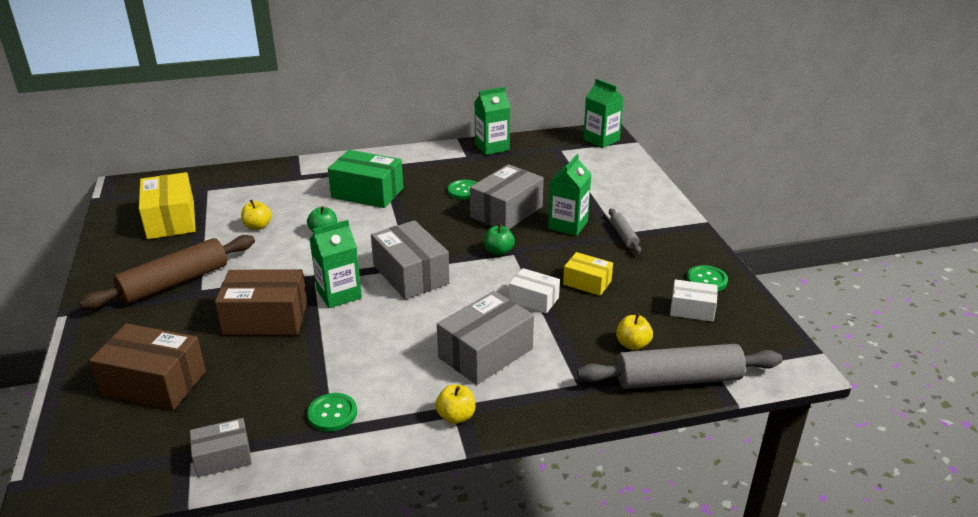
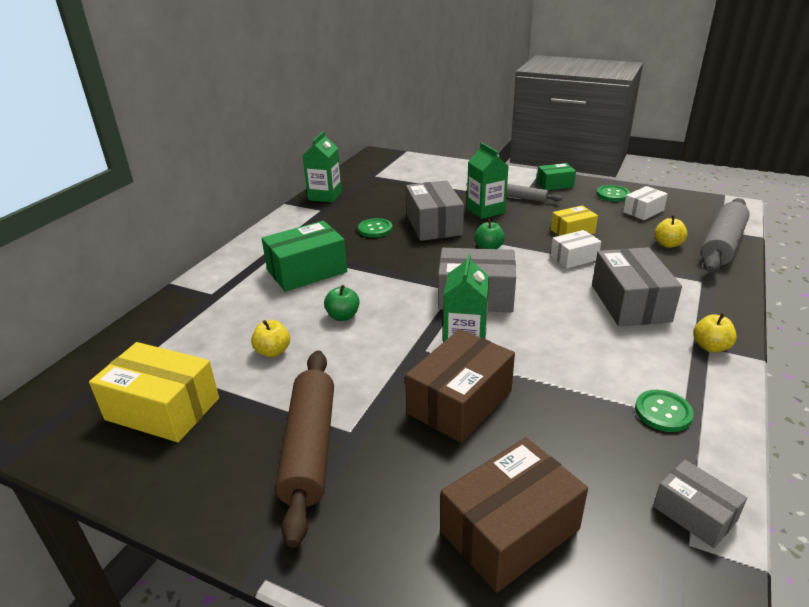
camera: 50 degrees left, 0 degrees up
grey box [190,418,252,477] -> grey box turned 60 degrees counterclockwise [653,460,747,548]
green carton [583,79,624,148] -> none
none -> green box [537,163,576,190]

